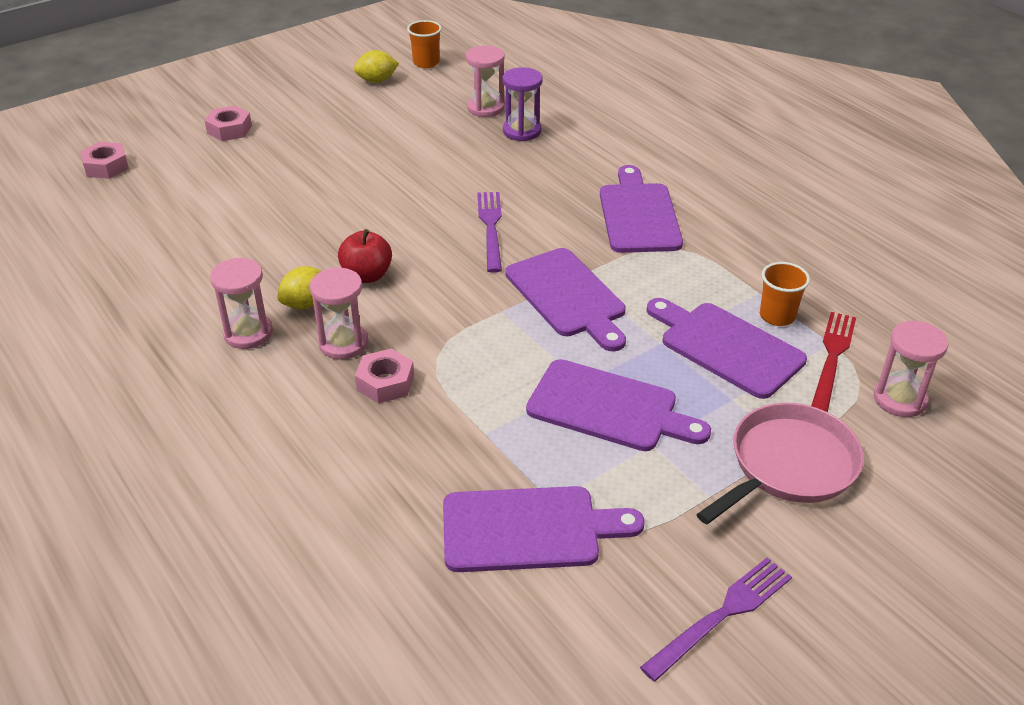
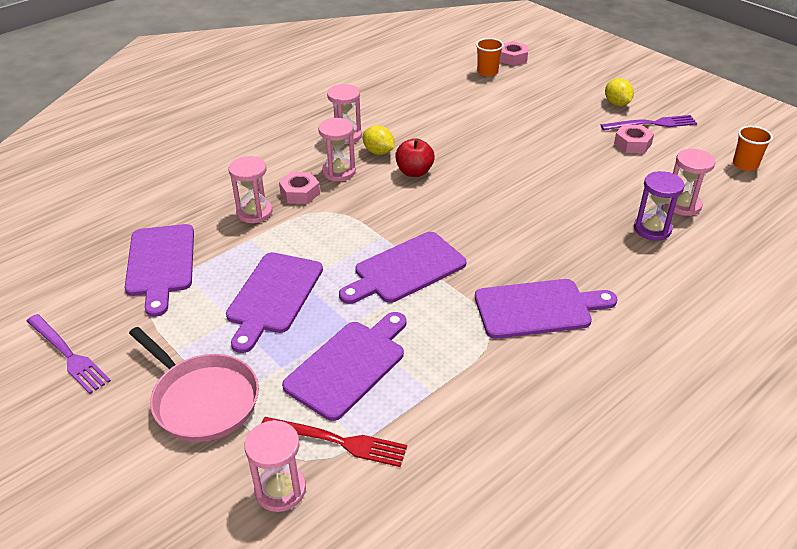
camera: 85 degrees right, 0 degrees up
pink nut [204,105,252,141] -> pink nut moved to [614,124,654,153]
yellow lemon [354,50,399,83] -> yellow lemon moved to [605,78,634,106]
purple fork [477,192,502,273] -> purple fork moved to [601,115,697,130]
orange cup [760,262,810,326] -> orange cup moved to [476,38,504,76]
none -> pink hourglass [229,156,272,223]

